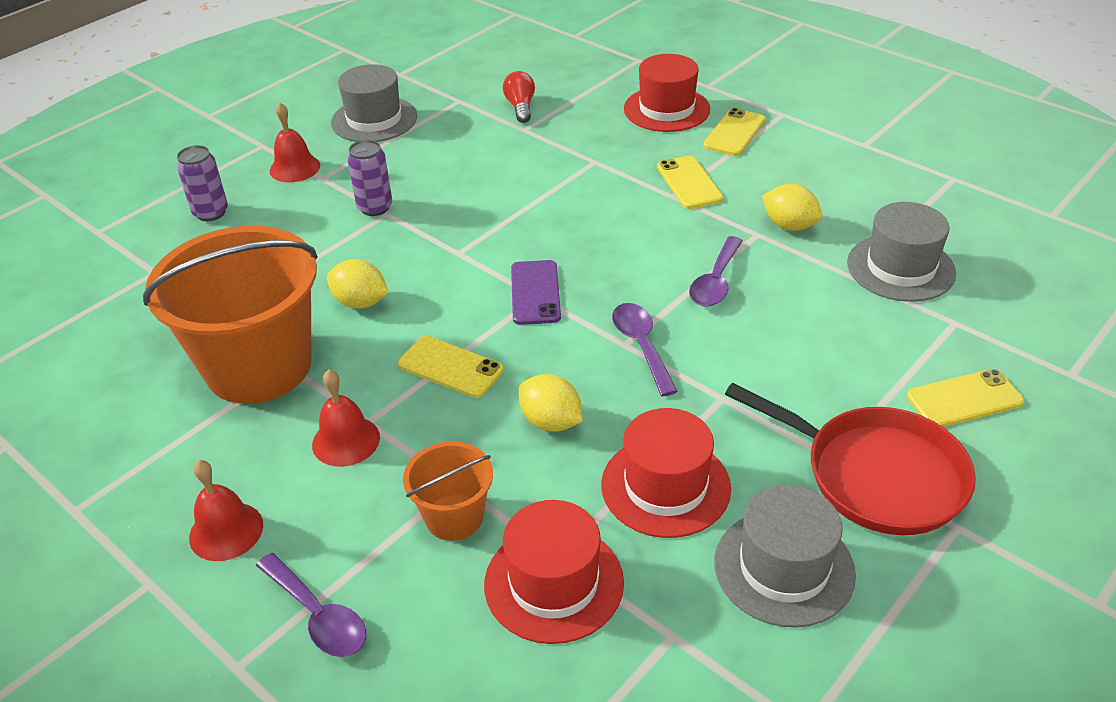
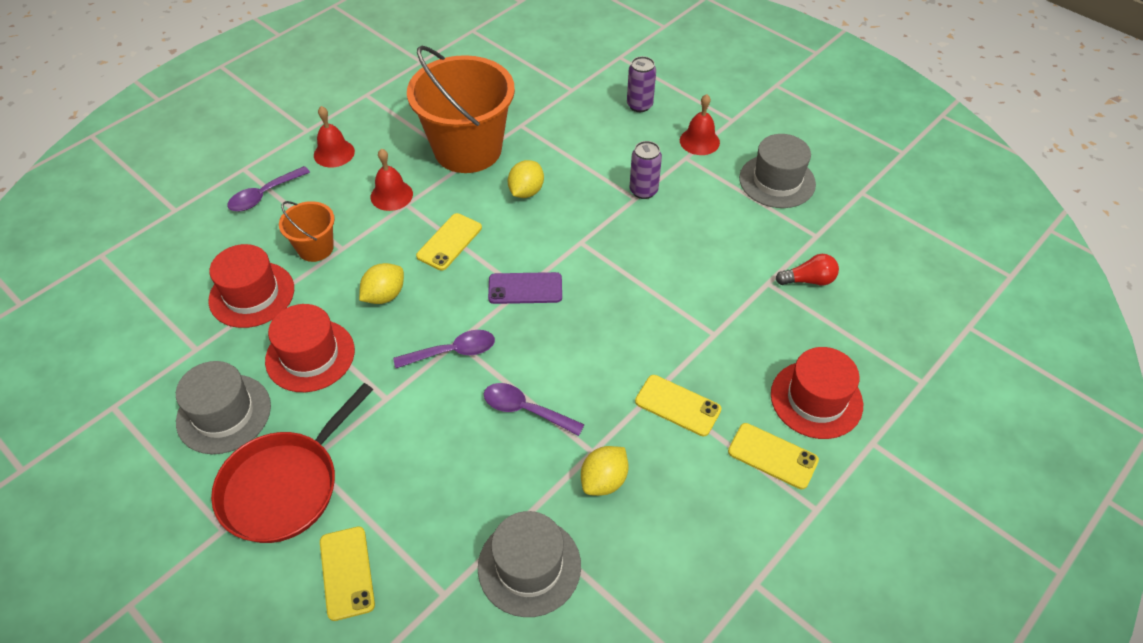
camera: 90 degrees right, 10 degrees up
yellow phone [657,156,723,209] -> yellow phone turned 45 degrees clockwise [635,375,721,436]

